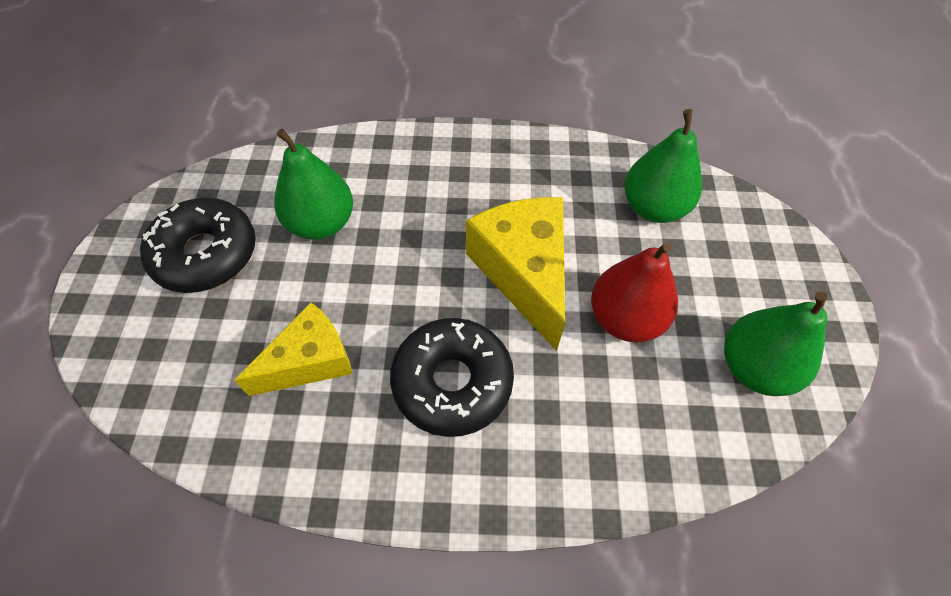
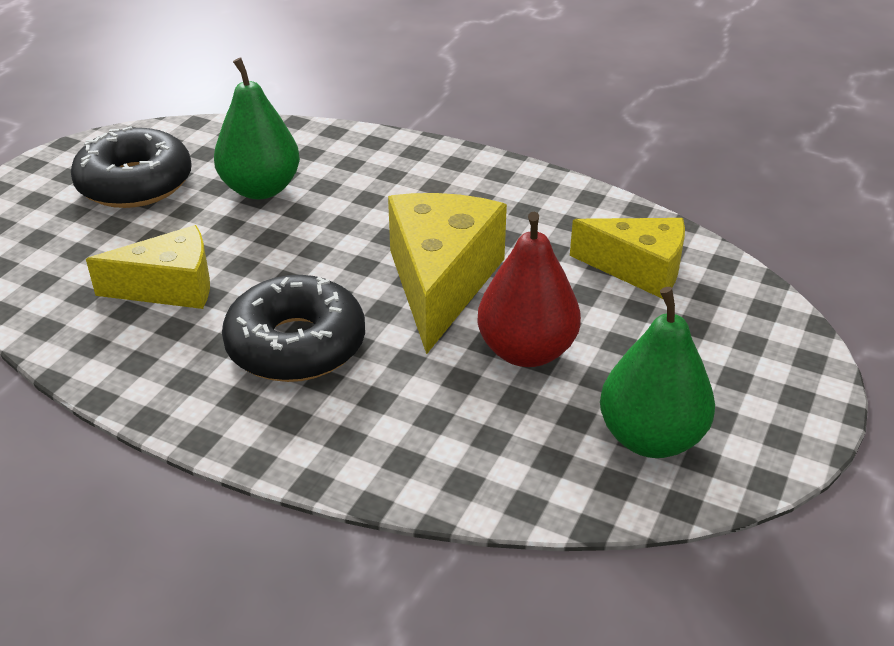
camera: 25 degrees right, 20 degrees down
green pear [625,109,702,223] -> yellow cheese [570,218,685,299]

